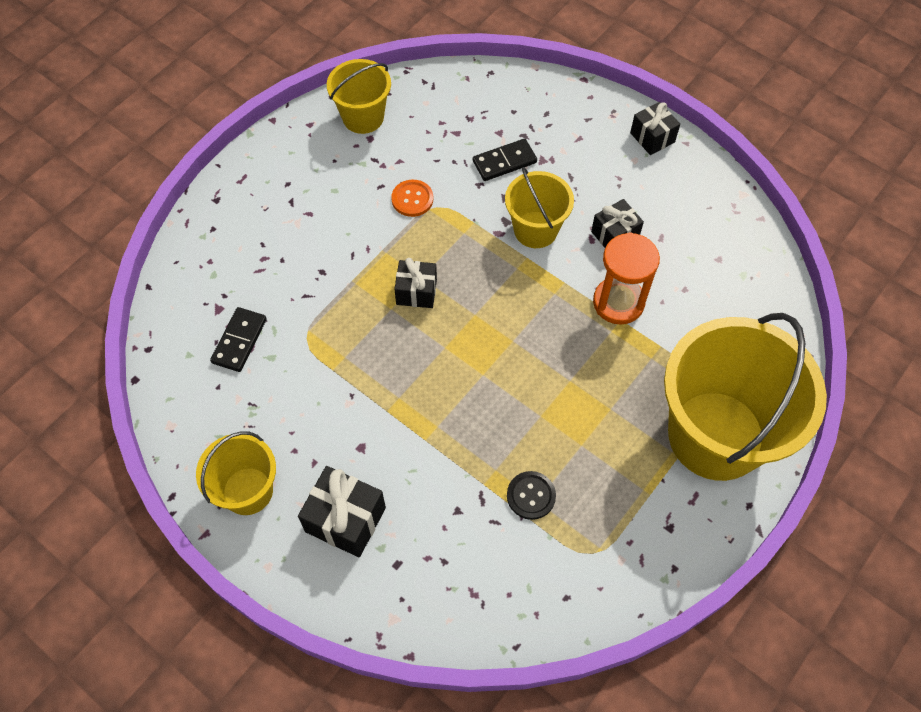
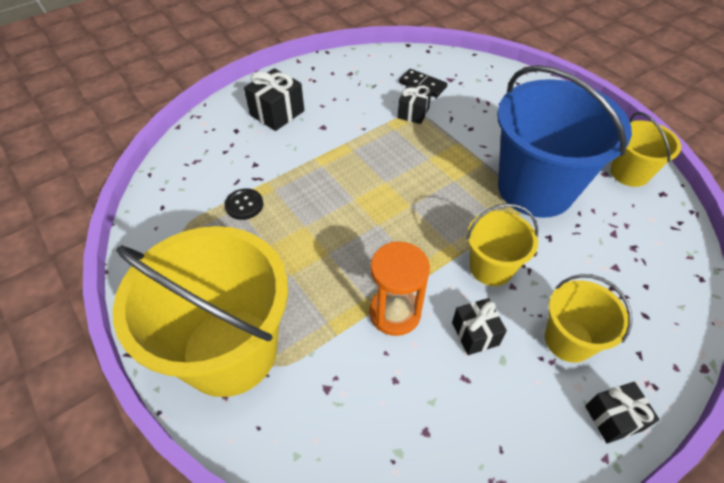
camera: 105 degrees right, 10 degrees down
yellow bucket [196,431,276,515] -> yellow bucket moved to [545,274,632,363]
orange button [391,180,433,217] -> blue bucket [497,65,632,218]
black gift [394,258,437,308] -> black gift moved to [398,84,431,124]
black domino [473,139,537,181] -> none

